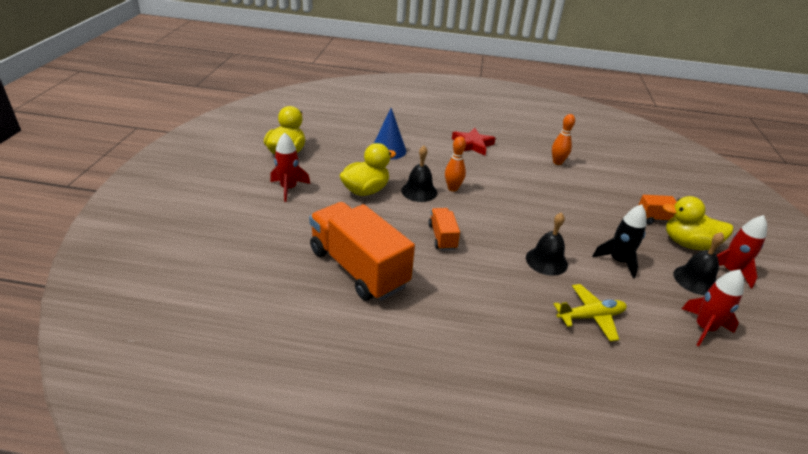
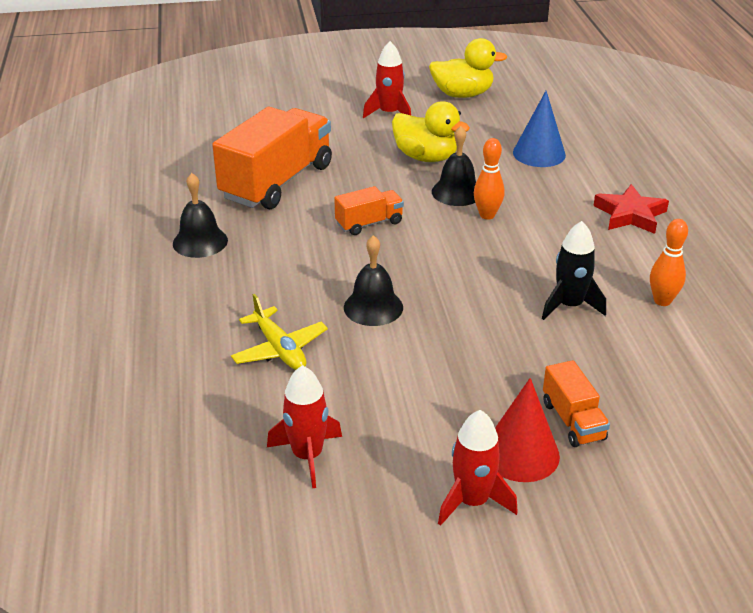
camera: 75 degrees right, 0 degrees up
black rocket [592,204,647,279] -> black rocket moved to [542,221,606,320]
yellow duck [663,196,734,250] -> red cone [495,378,560,482]
black bell [673,232,724,295] -> black bell moved to [173,173,228,258]

